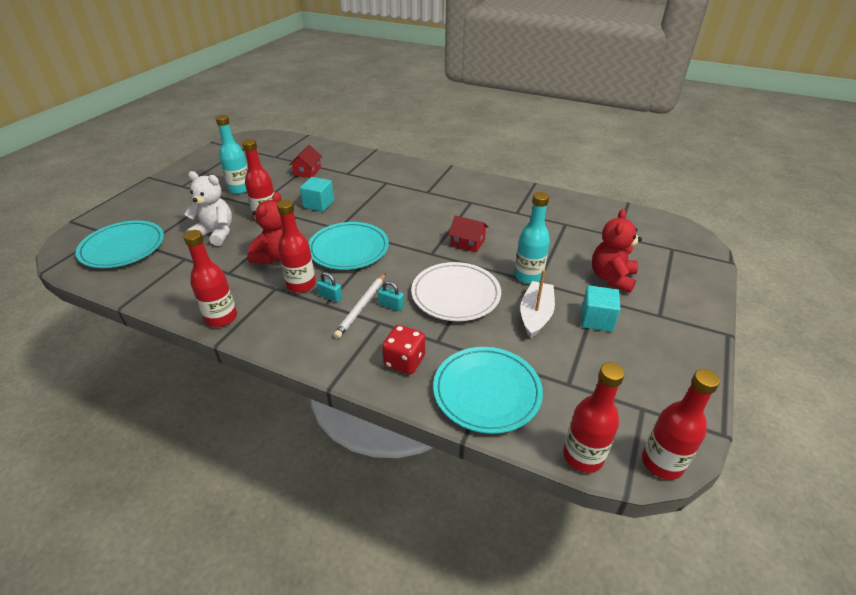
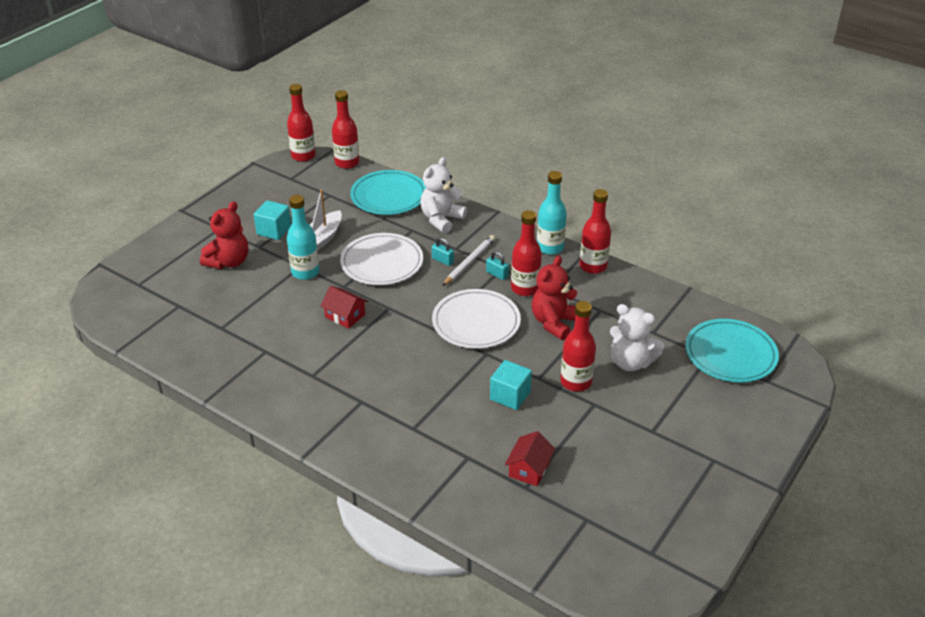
camera: 170 degrees left, 0 degrees up
turquoise bottle [215,115,248,194] -> turquoise bottle moved to [537,171,567,255]
turquoise plate [308,222,389,270] -> white plate [432,289,521,349]
red dice [382,325,425,375] -> white teddy bear [420,157,467,233]

